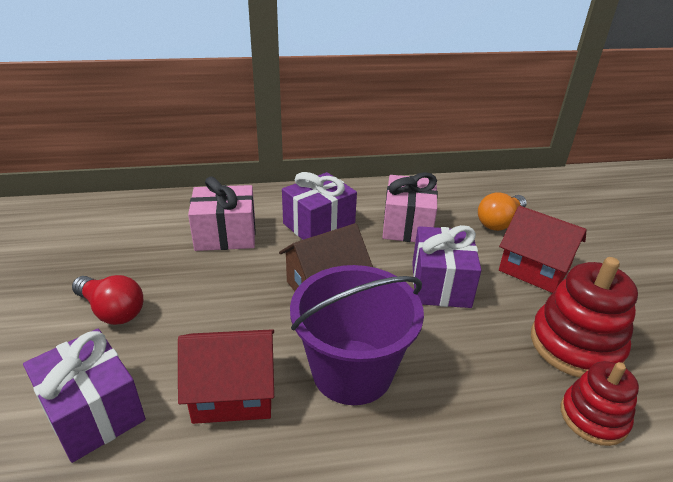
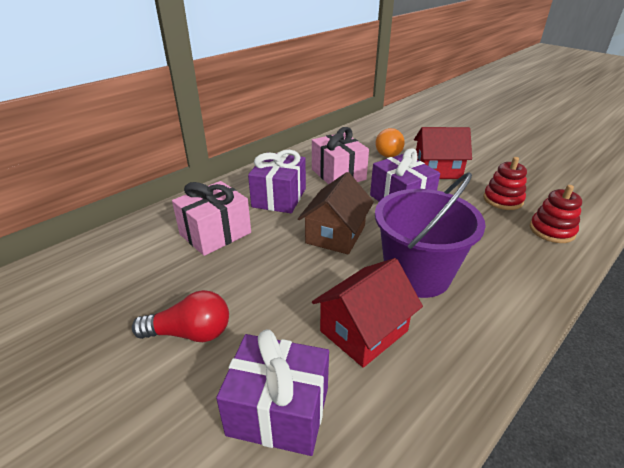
camera: 35 degrees left, 0 degrees up
red stacking toy [531,257,638,378] -> red stacking toy [483,157,527,210], size x0.63

